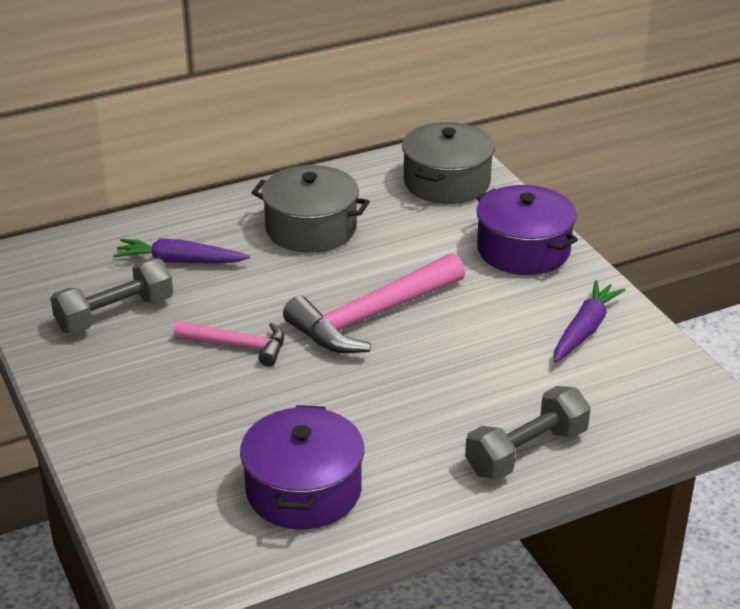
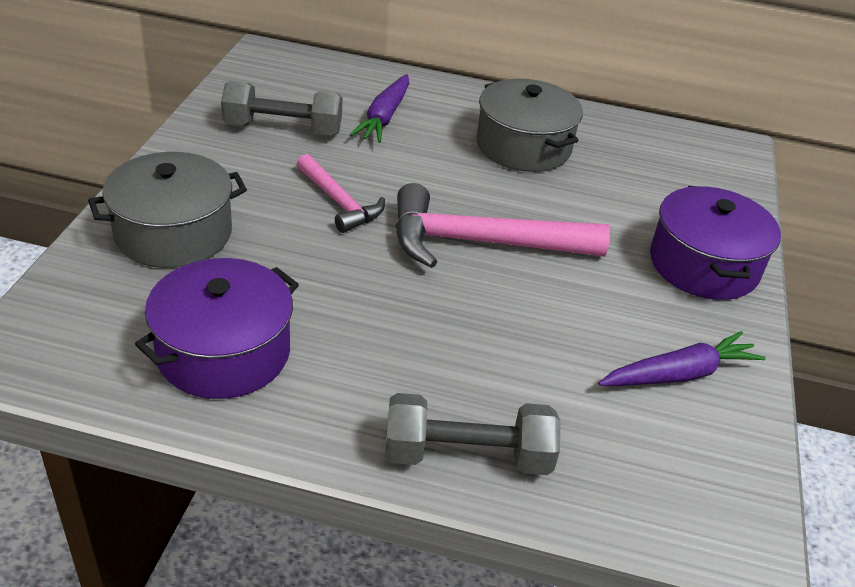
camera: 35 degrees right, 5 degrees up
purple carrot [113,238,250,264] -> purple carrot turned 120 degrees counterclockwise [350,74,409,143]
grey pot [402,122,495,204] -> grey pot moved to [88,152,247,268]

